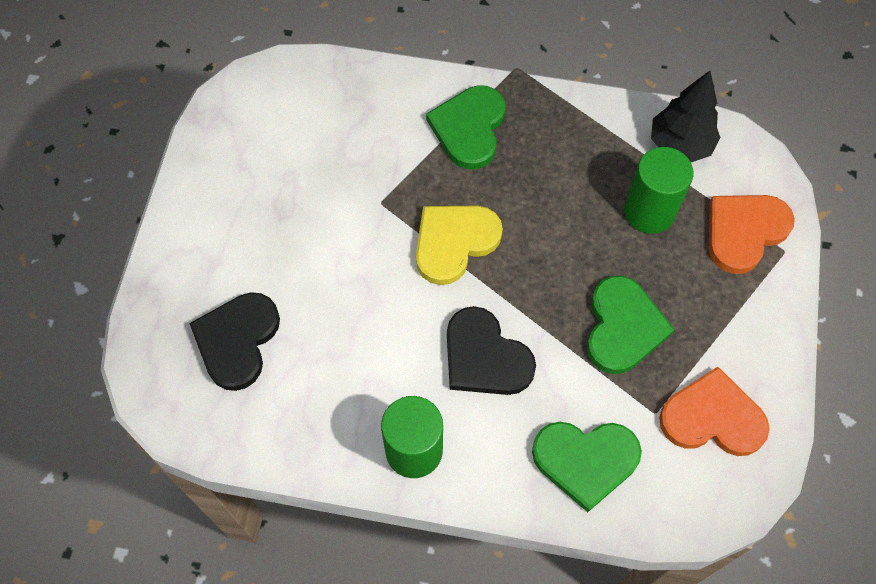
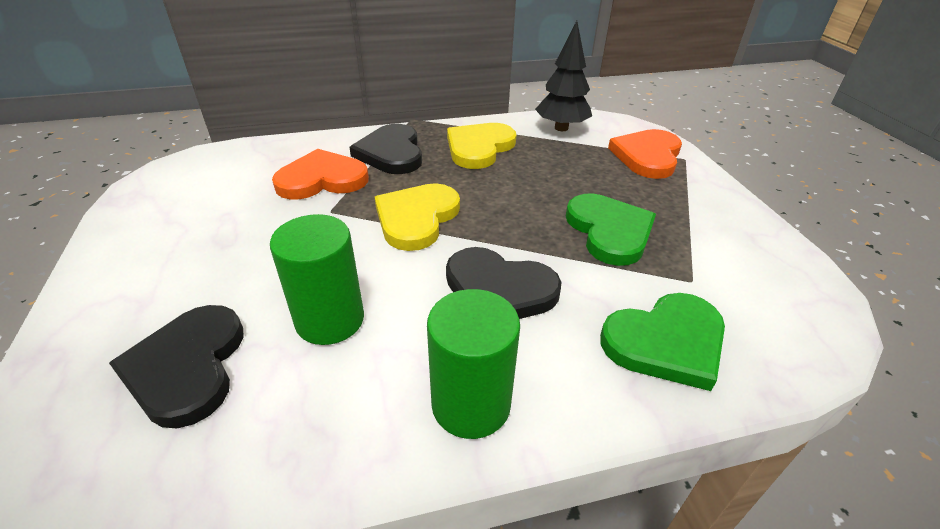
camera: 25 degrees left, 25 degrees down
green heart [426,85,506,170] -> black heart [349,124,422,174]
green cylinder [624,147,693,234] -> green cylinder moved to [270,214,364,345]
orange heart [659,367,770,456] -> orange heart moved to [272,149,369,199]
none -> yellow heart [447,123,516,169]

